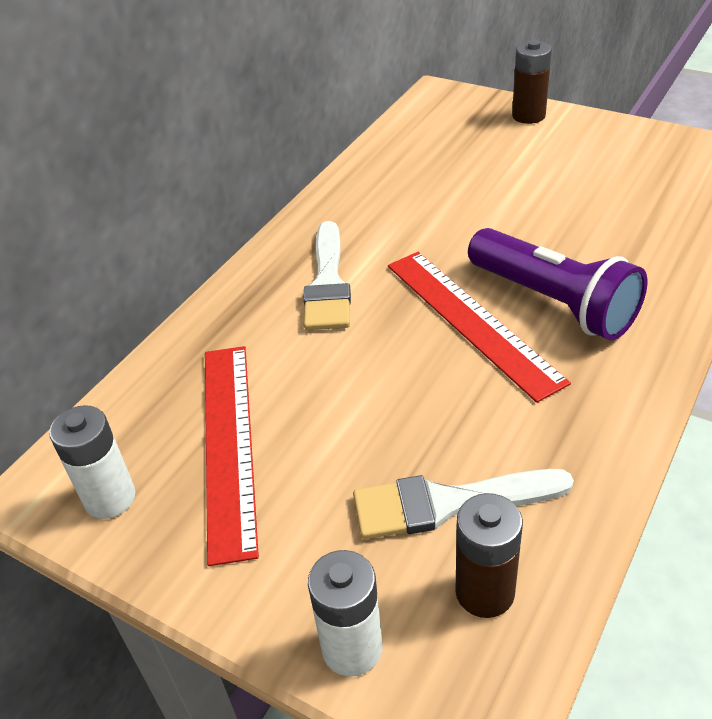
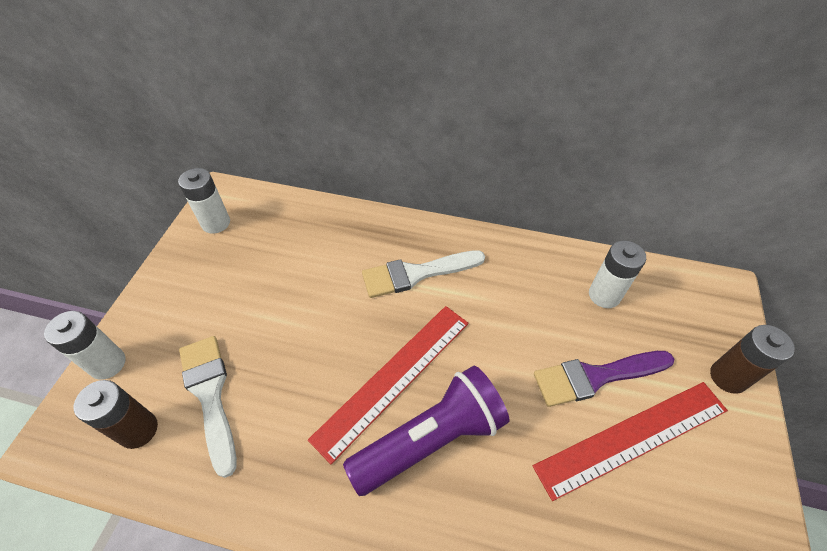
camera: 70 degrees right, 10 degrees up
red ruler [205,346,259,566] -> red ruler moved to [533,382,728,501]
purple flashlight [468,228,647,340] -> purple flashlight turned 150 degrees counterclockwise [343,366,509,496]
none -> purple brush [534,351,674,407]
none -> white battery [589,241,646,308]

